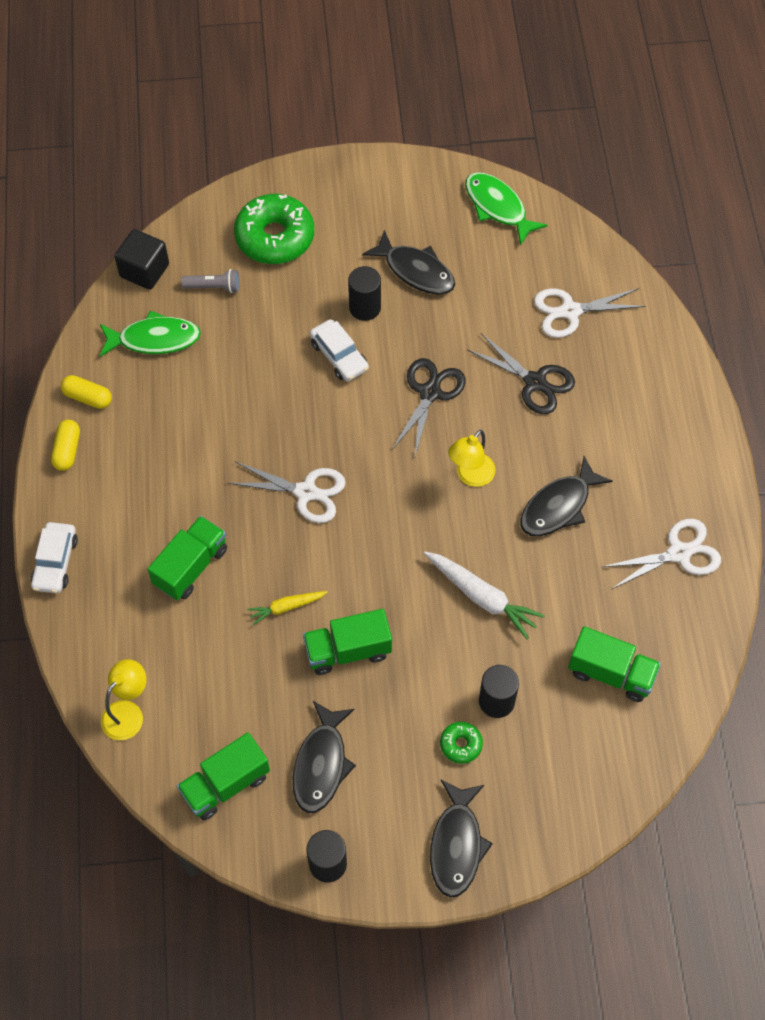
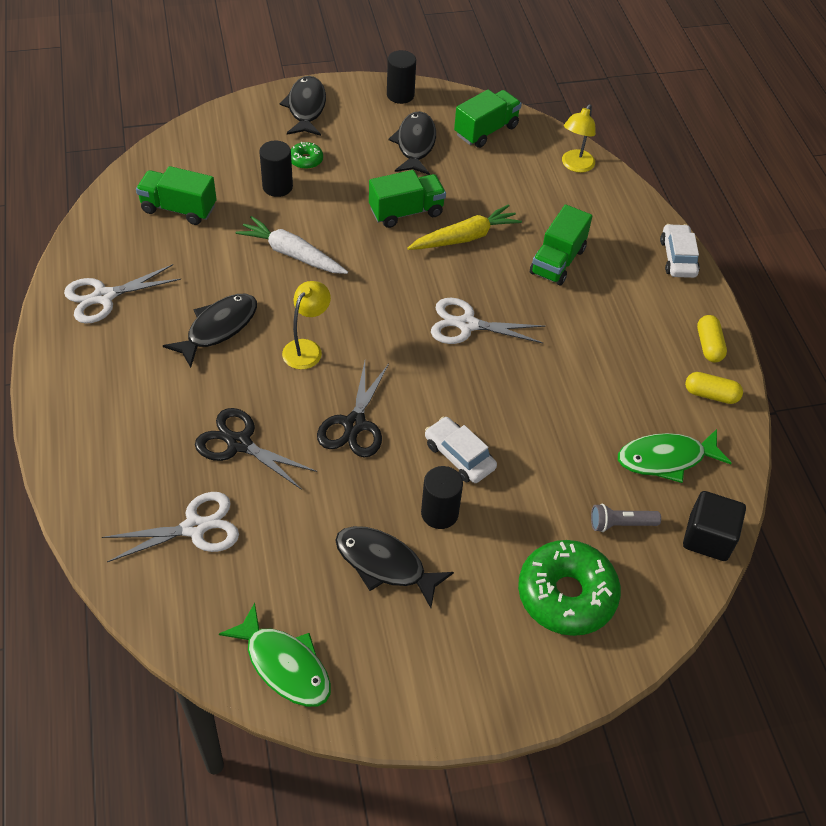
camera: 170 degrees right, 10 degrees down
yellow carrot [247,591,328,625] -> yellow carrot [407,204,522,250], size x1.68

